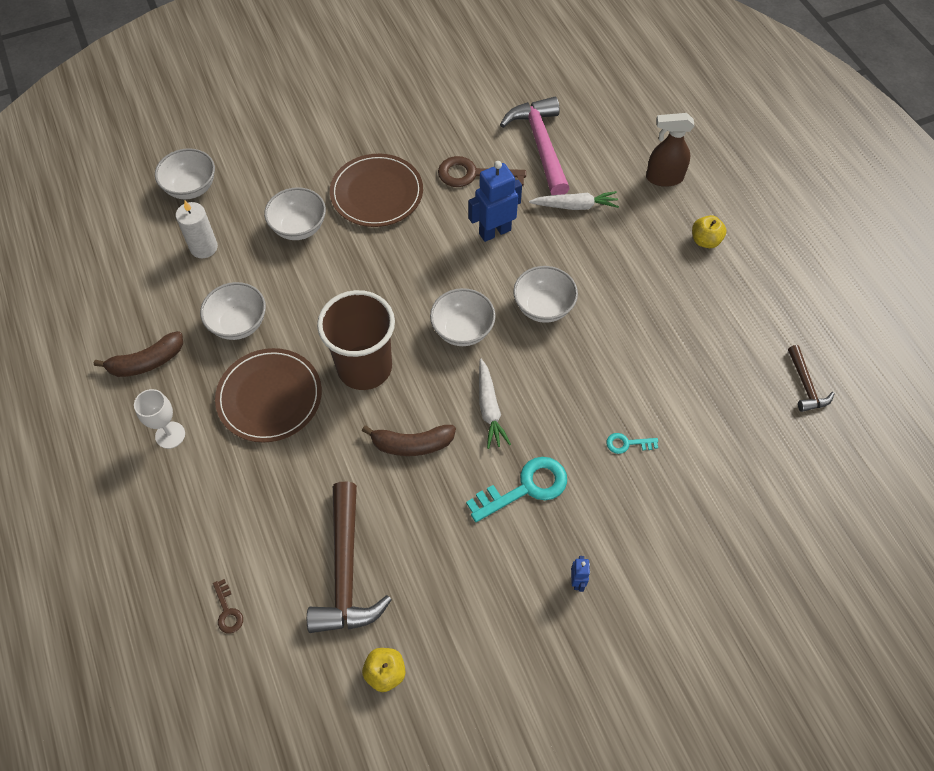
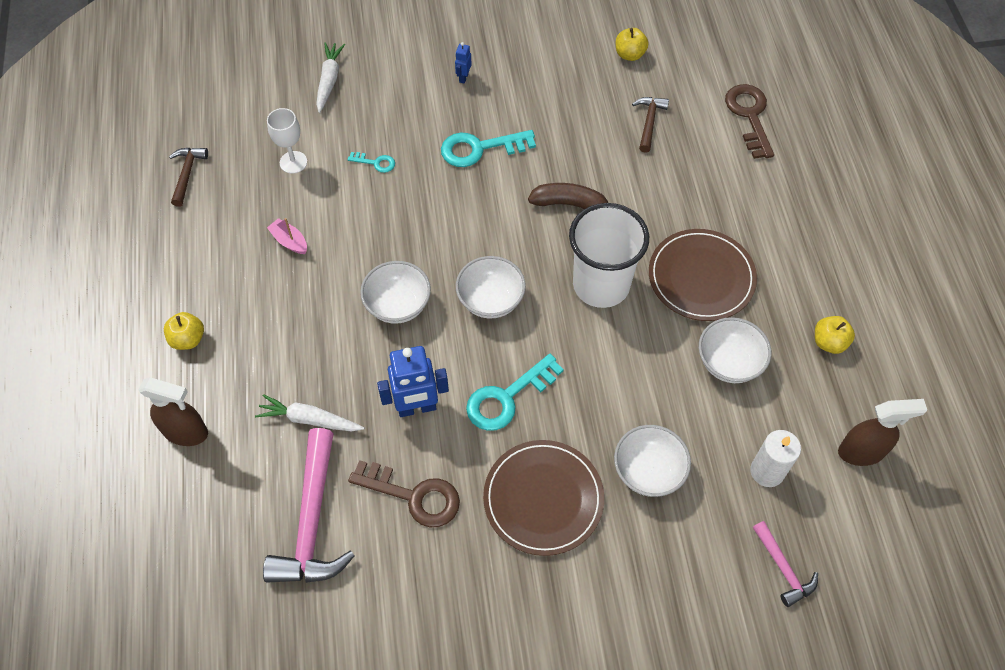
camera: 165 degrees left, 0 degrees up
brown banana [94,331,183,377] -> yellow apple [815,316,855,354]
white goblet [134,389,185,449] -> white goblet moved to [267,108,307,174]
white bowl [155,148,215,199] -> pink hammer [753,521,818,607]
brown key [213,579,243,634] -> brown key [725,84,774,159], size x2.00
brown hammer [307,482,392,633] -> brown hammer [632,97,669,153], size x0.52
brown cup [317,290,395,390] -> white cup [569,203,649,308]
white carrot [479,358,511,449] -> white carrot moved to [316,43,345,113]
none -> pink boat [267,218,307,254]
none -> turquoise key [466,354,564,431]
none -> brown spray bottle [838,399,927,466]

